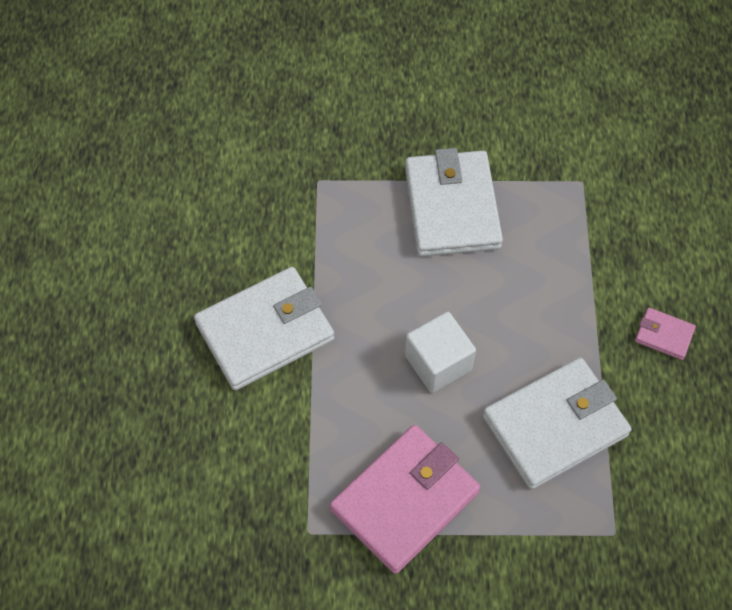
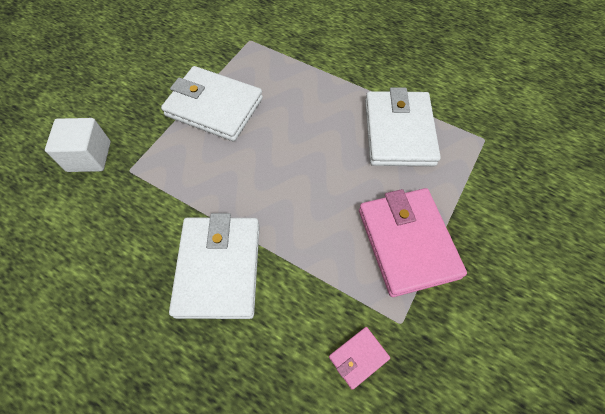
camera: 60 degrees left, 0 degrees up
white cube [405,312,476,393] -> white cube moved to [45,118,111,172]
pink wallet [635,308,696,360] -> pink wallet moved to [329,327,390,390]

